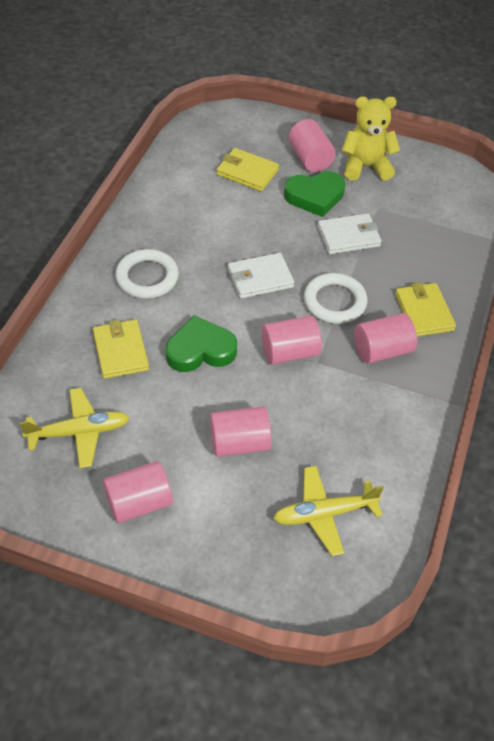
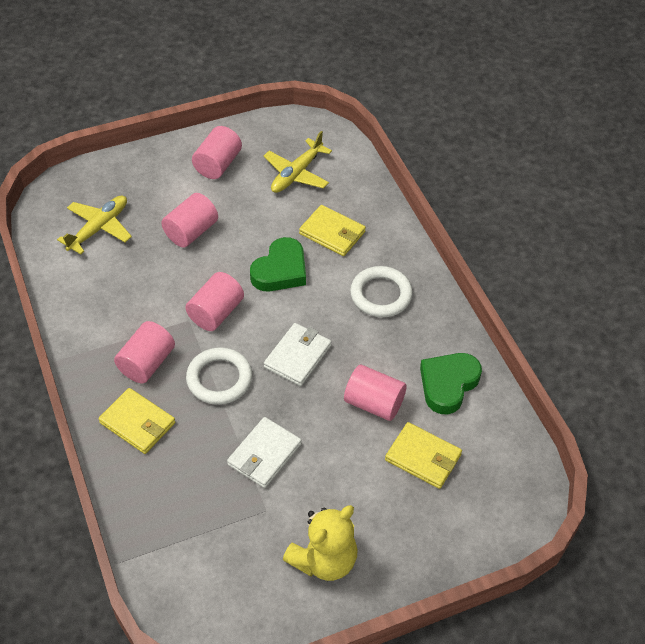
camera: 140 degrees right, 0 degrees up
yellow wallet [217,148,279,192] -> yellow wallet turned 45 degrees clockwise [385,422,462,489]
green heart [284,171,345,217] -> green heart moved to [420,353,482,414]
pink cylinder [288,119,336,172] -> pink cylinder moved to [344,365,407,421]

